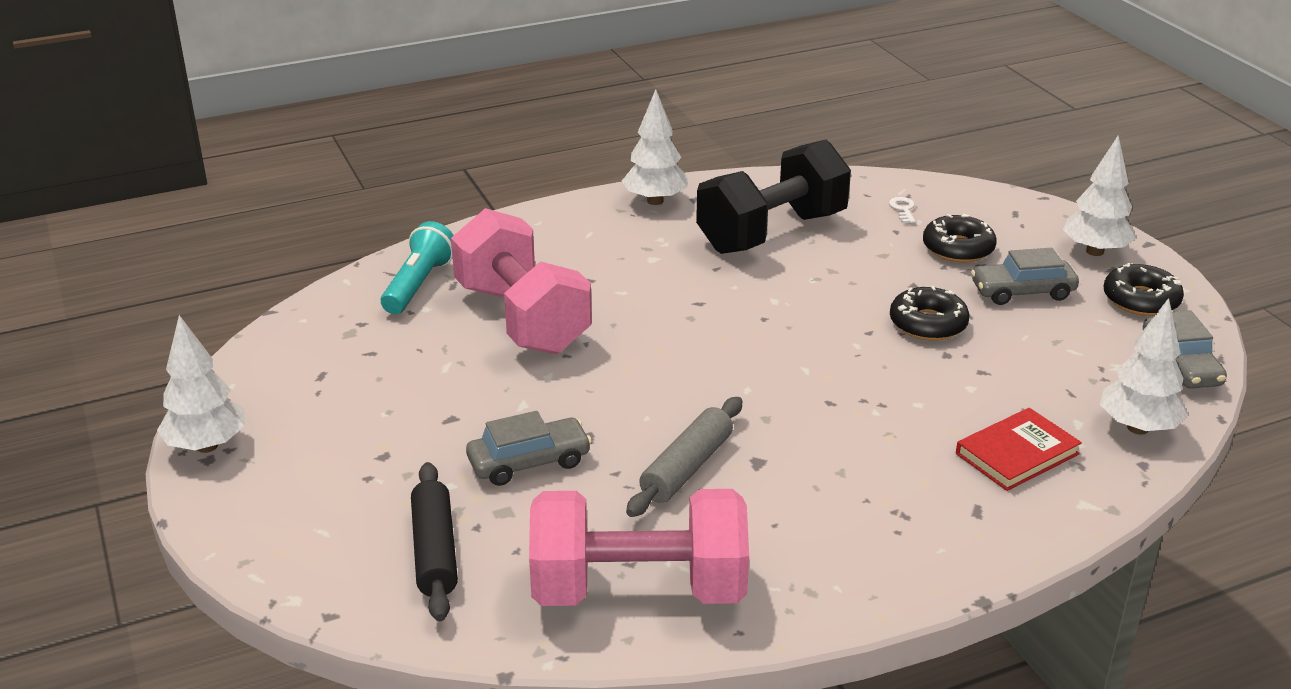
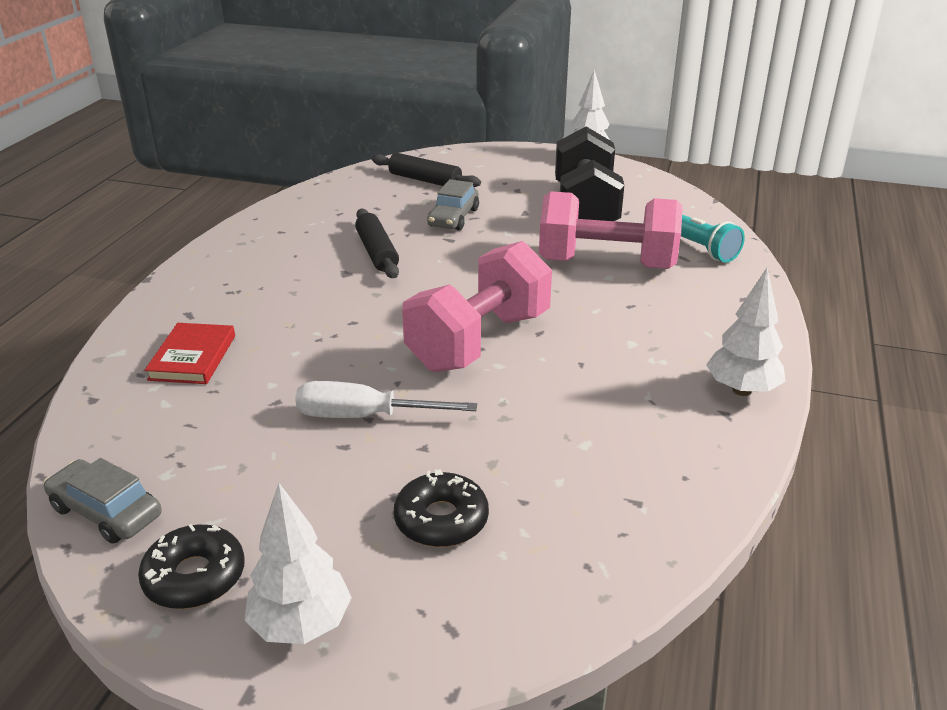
camera: 130 degrees right, 0 degrees up
pink dumbbell [529,489,749,606] -> pink dumbbell moved to [402,241,552,372]
grey rolling pin [626,397,742,517] -> black rolling pin [355,209,399,278]
black dumbbell [696,140,851,254] -> black dumbbell moved to [555,126,624,221]
white key [889,197,915,223] -> none
black donut [890,286,970,341] -> white screwdriver [295,381,477,418]
grey car [971,248,1079,305] -> none
white tree [1100,298,1188,435] -> none

